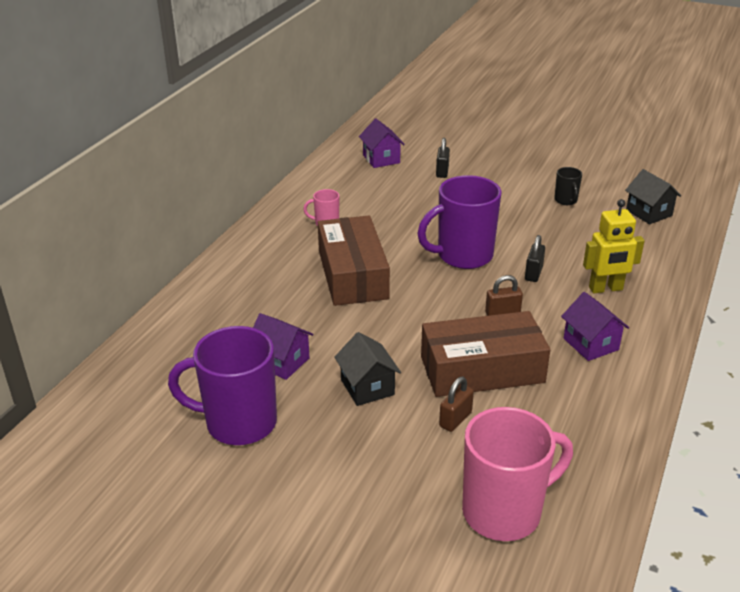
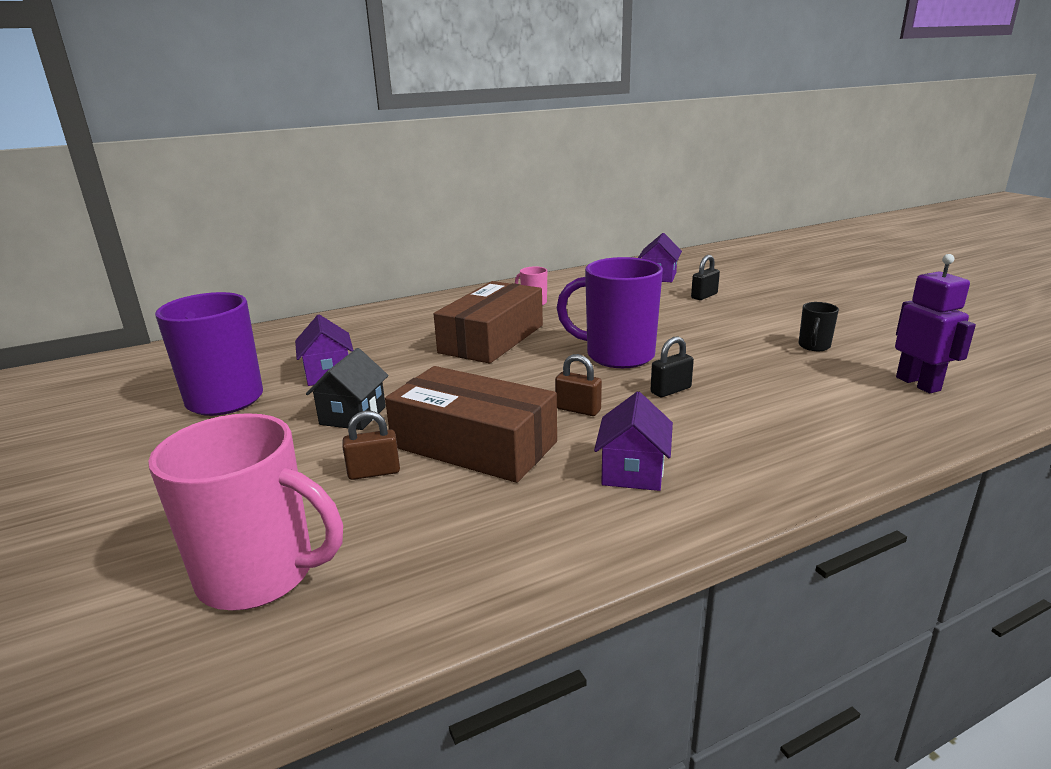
camera: 40 degrees right, 10 degrees down
yellow robot [583,199,645,293] -> none
black house [625,169,681,224] -> purple robot [895,254,976,393]

